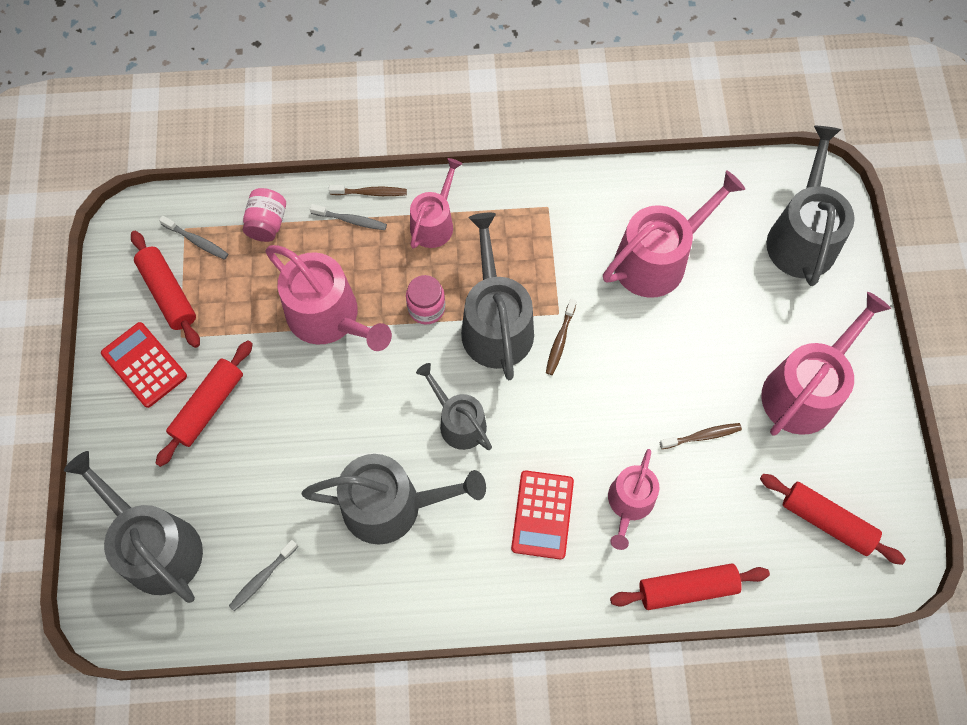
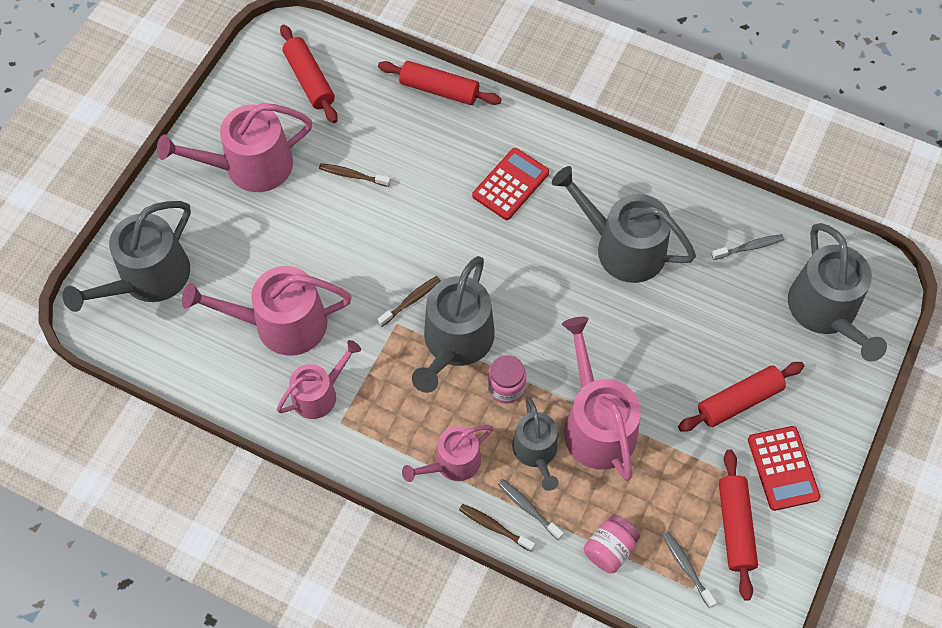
camera: 150 degrees left, 5 degrees down
grey watering can [416,363,492,450] -> grey watering can moved to [512,396,559,491]
pink watering can [608,449,659,550] -> pink watering can moved to [277,340,361,419]

